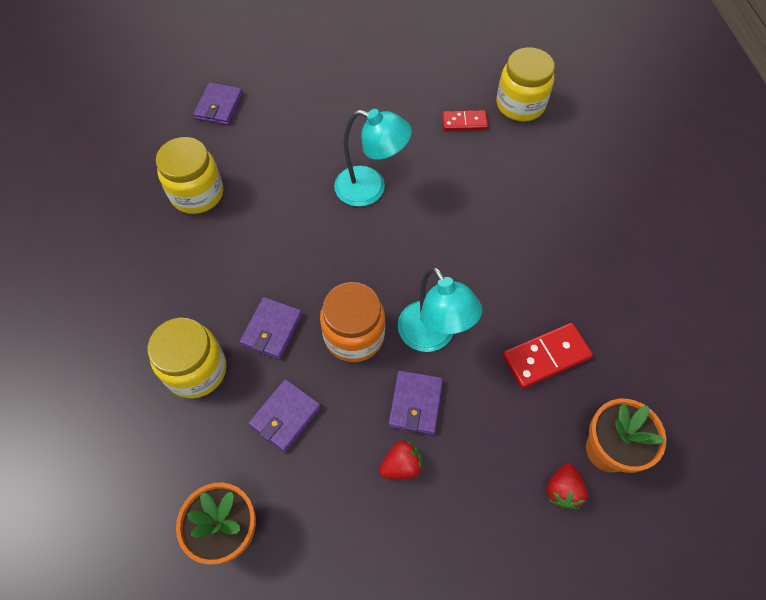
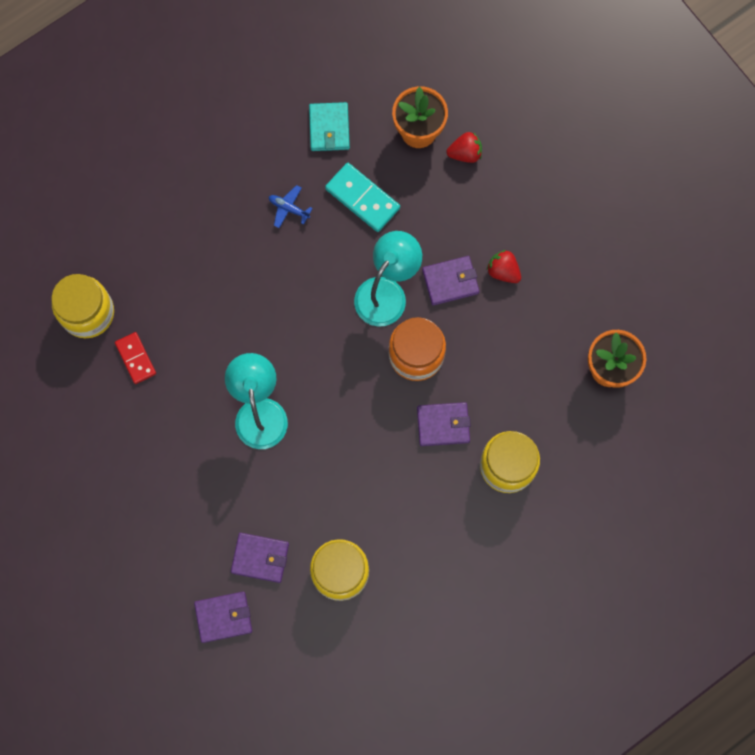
camera: 115 degrees left, 15 degrees up
purple wallet [248,379,321,452] -> purple wallet moved to [231,533,289,583]
red domino [502,323,593,389] -> turquoise domino [325,163,400,232]
none -> blue plane [269,185,313,228]
none -> turquoise wallet [309,102,350,151]

